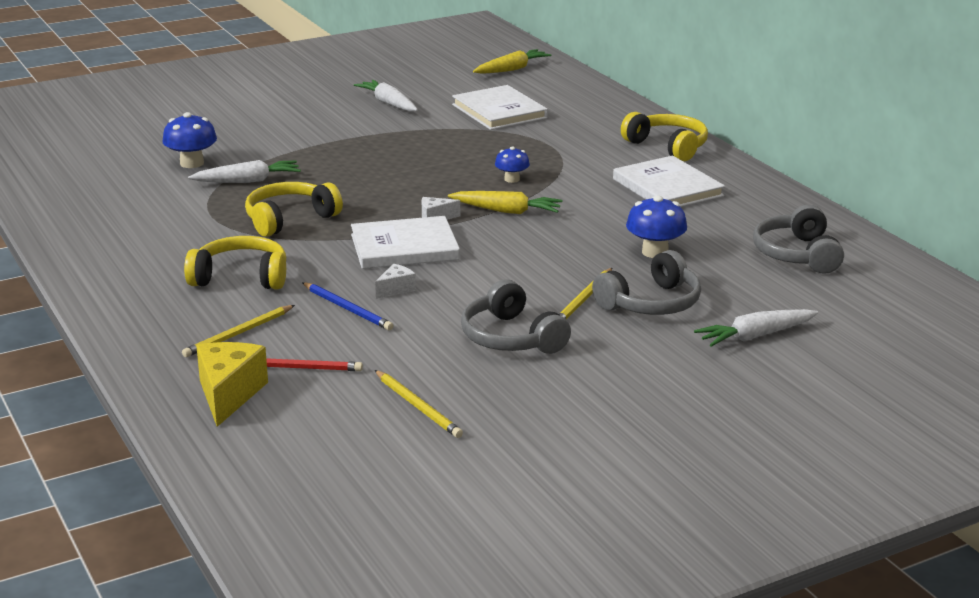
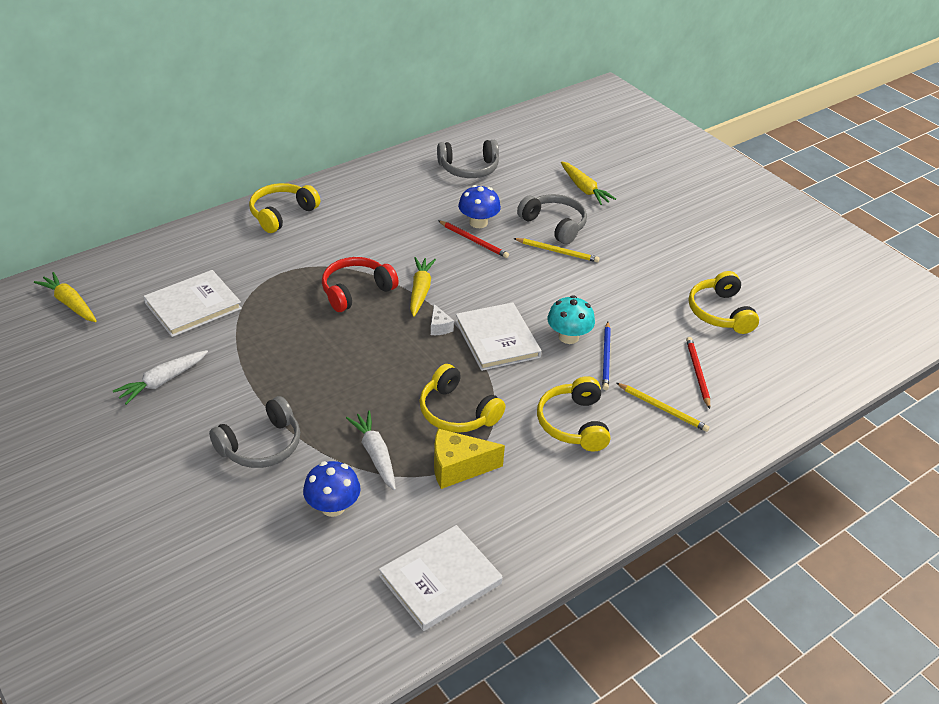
camera: 100 degrees left, 15 degrees up
yellow cheese [196,342,268,427] -> yellow cheese moved to [434,429,505,489]
blue pencil [302,282,393,330] -> blue pencil turned 150 degrees clockwise [602,322,611,390]
white cheese [375,264,416,299] -> turquoise mushroom [547,295,595,344]
yellow pencil [375,370,463,438] -> yellow headphones [689,271,759,334]
grey headphones [461,279,571,354] -> grey headphones moved to [209,396,300,468]
blue mushroom [495,146,530,183] -> red headphones [322,257,399,312]
white book [613,156,725,207] -> white book moved to [379,525,503,631]
white carrot [694,309,818,347] -> yellow carrot [561,161,616,205]
none -> red pencil [438,220,509,258]

